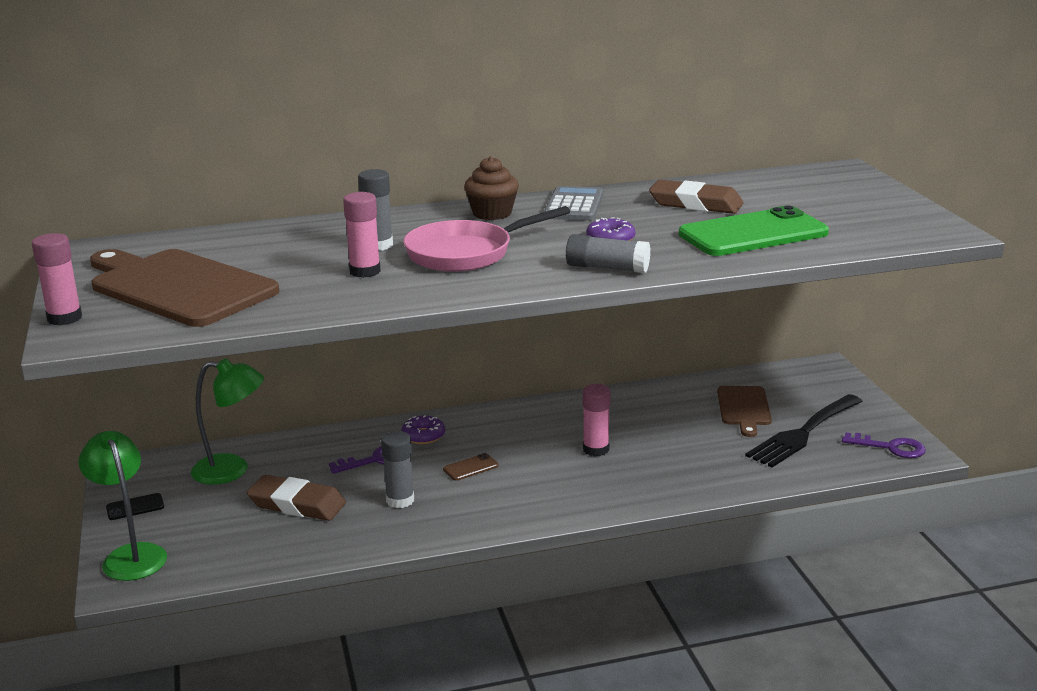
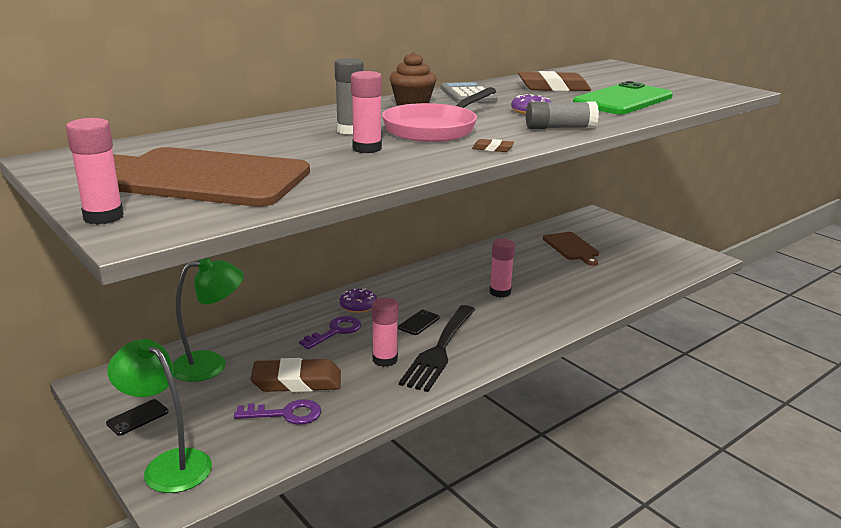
camera: 25 degrees left, 0 degrees up
grey glue stick [381,431,414,508] -> pink glue stick [372,298,398,367]
brown phone [443,453,498,481] -> black phone [398,310,439,335]
black fork [745,394,863,468] -> black fork moved to [399,305,475,392]
purple key [842,432,926,458] -> purple key moved to [234,399,321,425]
none -> brown eraser [472,139,514,152]

